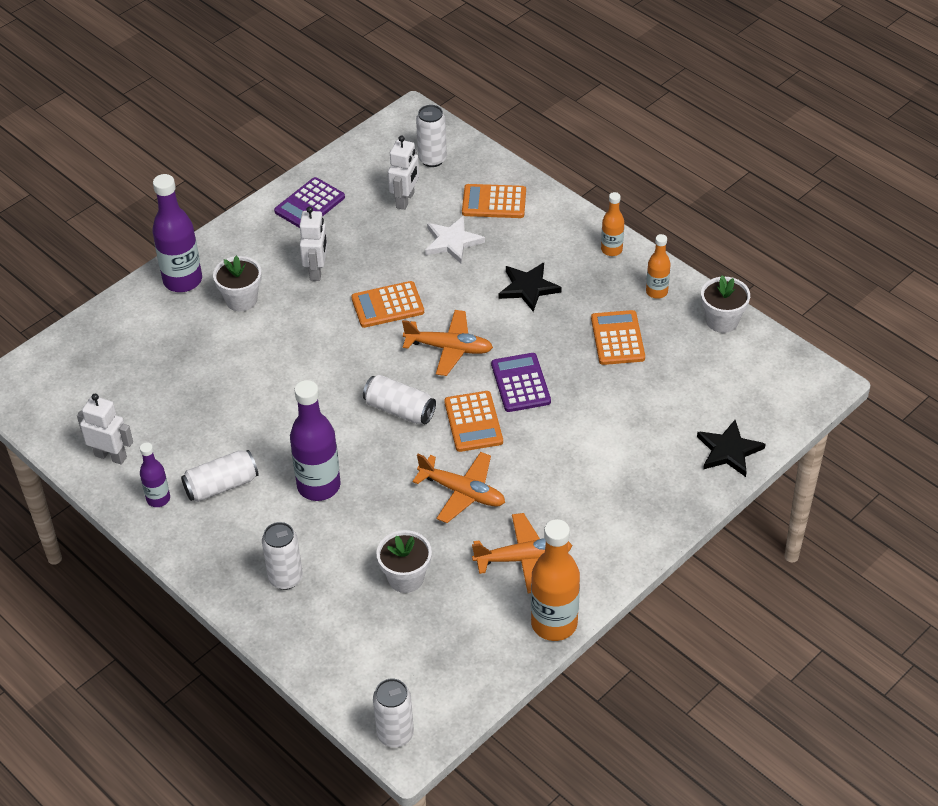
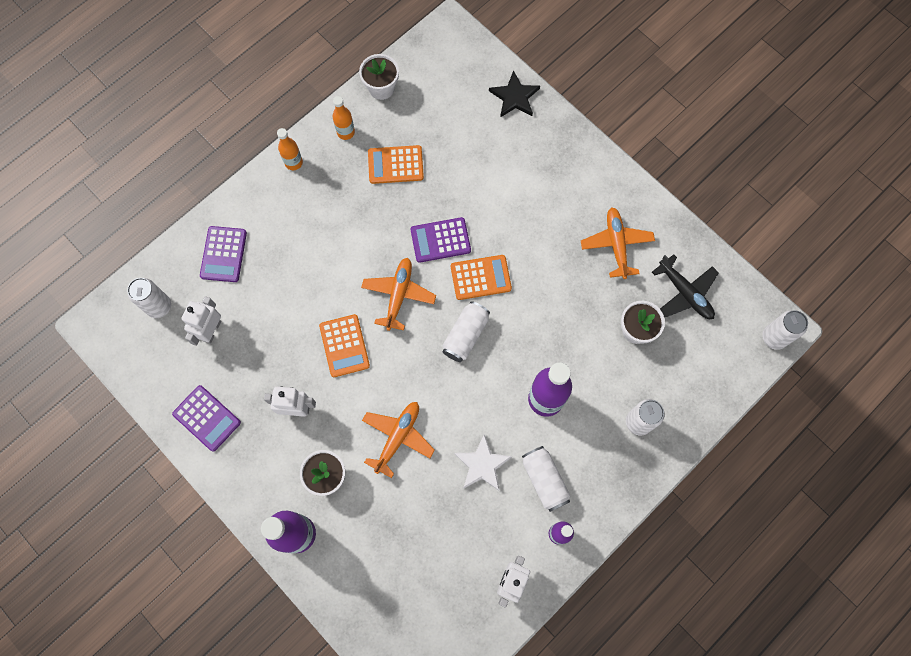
camera: 90 degrees left, 25 degrees up
white robot [388,136,419,210] -> white robot turned 90 degrees counterclockwise [181,296,221,346]
orange plane [412,452,505,523] -> orange plane moved to [362,402,435,478]
white star [425,216,485,263] -> white star moved to [454,434,512,491]
orange calculator [462,184,526,218] -> purple calculator [200,226,247,282]
black star [499,263,562,312] -> none
orange bottle [531,519,580,641] -> none
none -> black plane [652,254,719,319]

